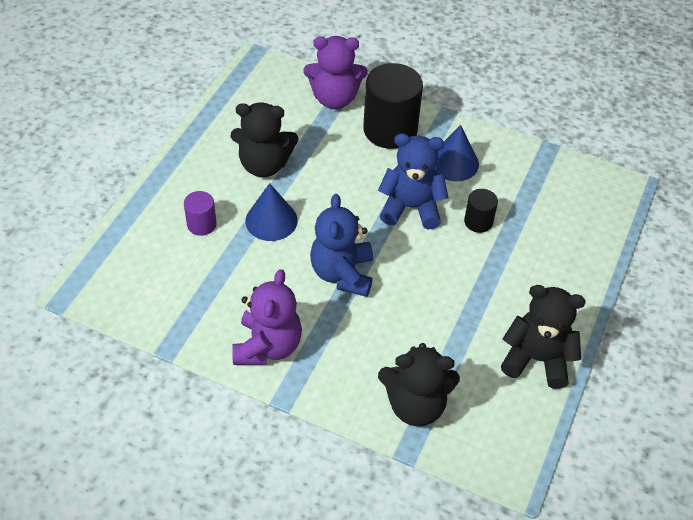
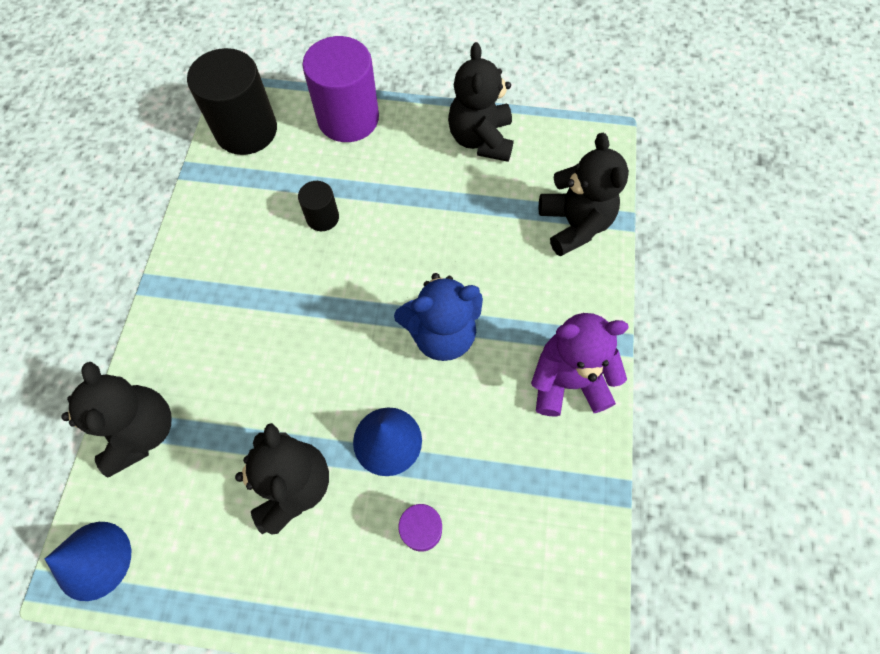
camera: 105 degrees left, 15 degrees up
purple teddy bear [303,36,368,109] -> black teddy bear [61,362,171,478]
black cylinder [363,63,423,149] -> black cylinder moved to [187,48,277,155]
blue teddy bear [378,133,448,230] -> none
blue cone [434,125,479,181] -> blue cone moved to [45,522,131,601]
none -> purple cylinder [302,36,379,142]

